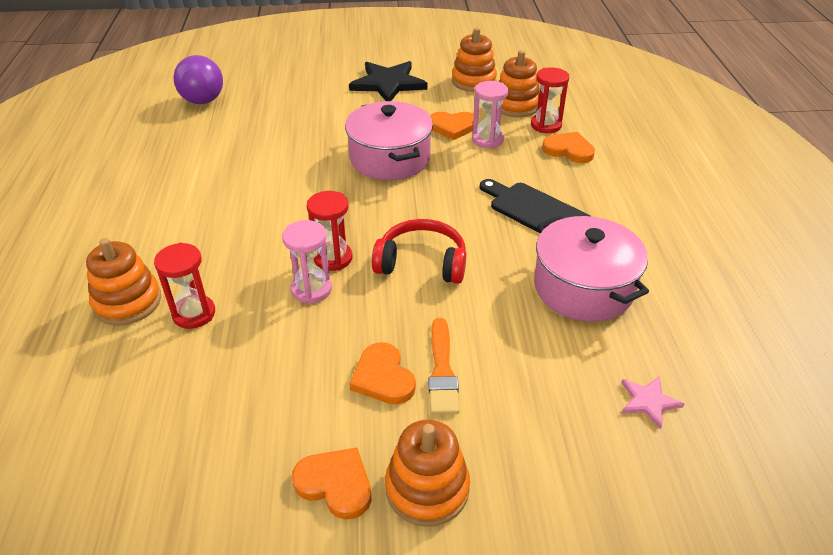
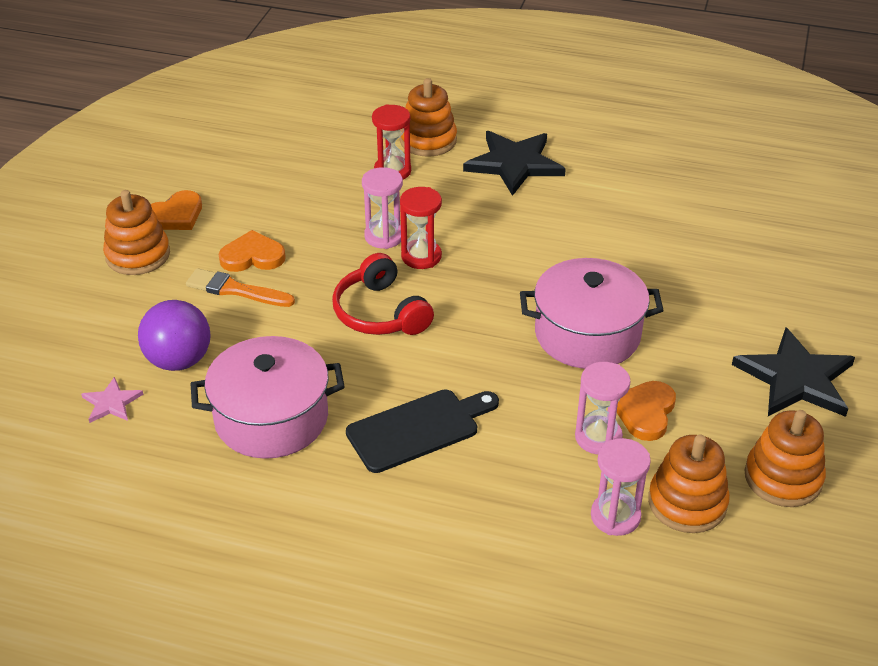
camera: 110 degrees right, 0 degrees up
purple ball [173,55,223,104] -> purple ball moved to [138,300,211,371]
red headphones [372,219,466,284] -> red headphones turned 120 degrees clockwise [332,253,434,335]
red hourglass [531,67,569,133] -> pink hourglass [591,438,651,536]
orange heart [542,132,595,163] -> none
none -> black star [463,131,566,196]

